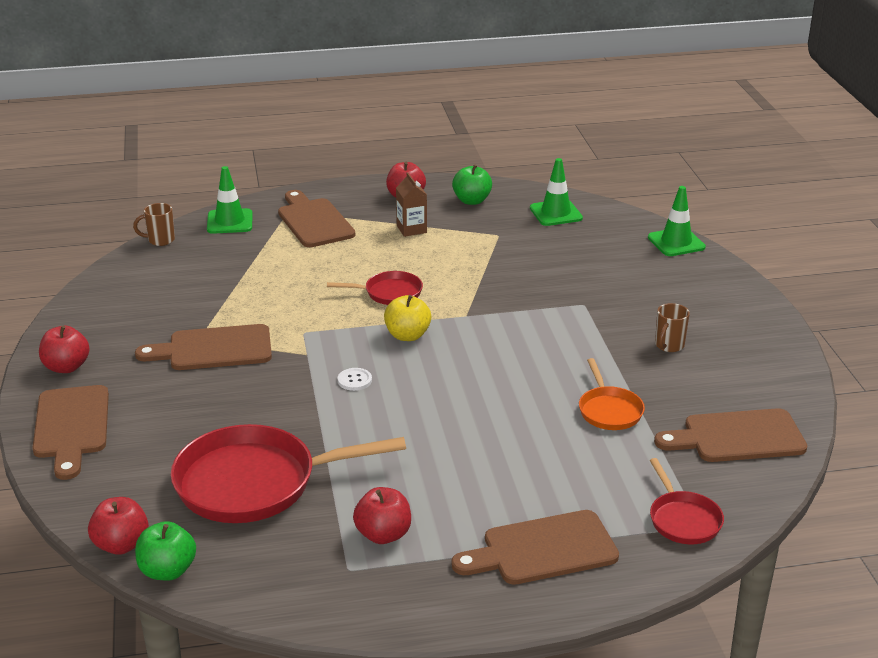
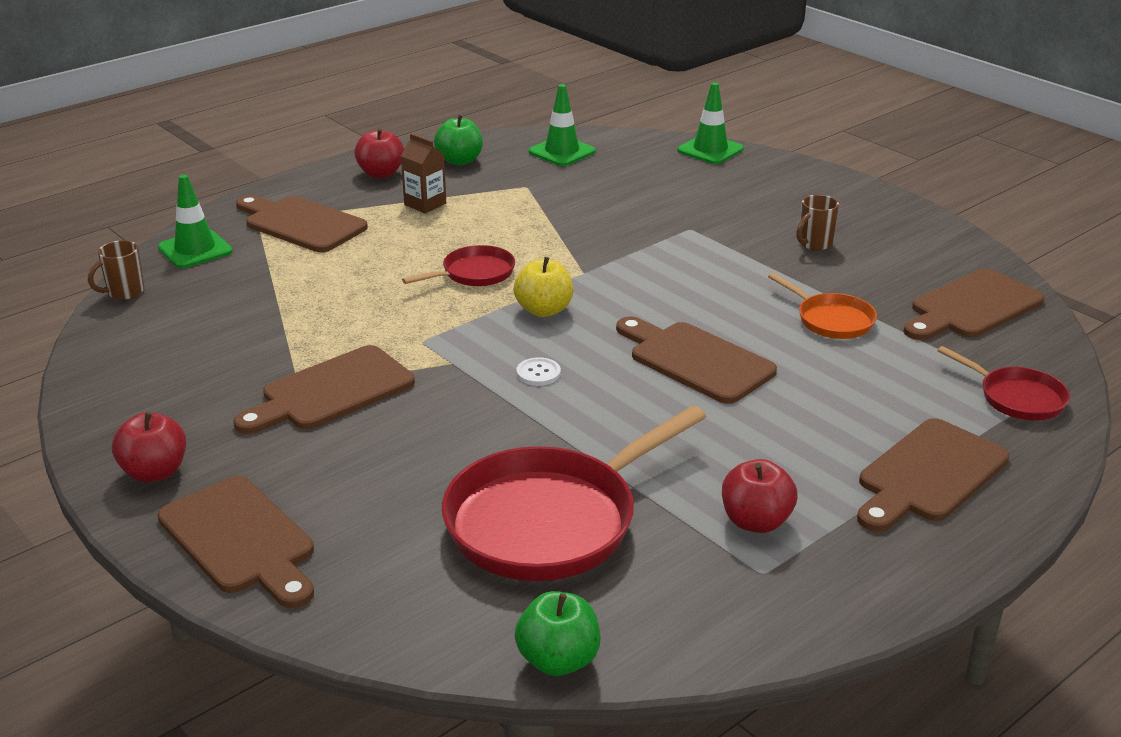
camera: 30 degrees left, 0 degrees up
red apple [88,497,149,555] -> none
brown mug [655,303,690,352] -> brown mug turned 45 degrees clockwise [796,195,839,250]
none -> brown cutting board [616,316,777,404]

